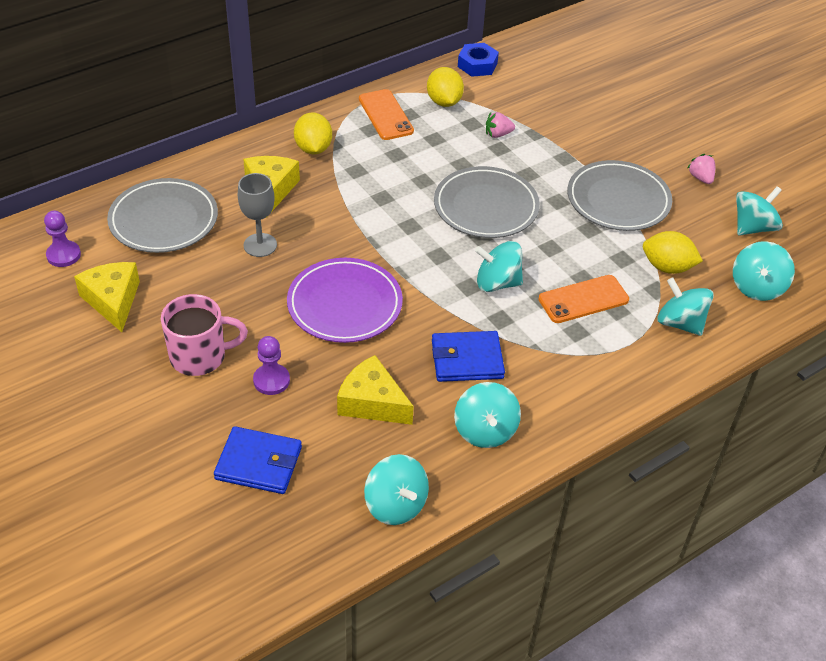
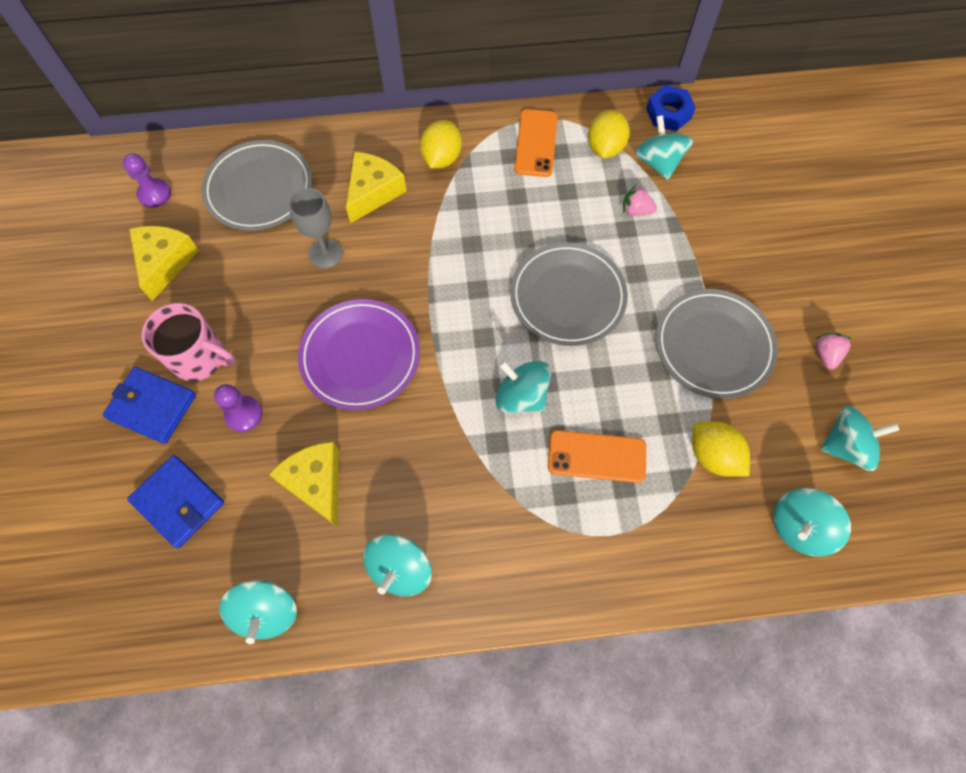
camera: 30 degrees right, 20 degrees up
blue wallet [432,331,505,382] -> blue wallet moved to [103,367,196,444]
turquoise spinning top [657,278,714,336] -> turquoise spinning top moved to [635,115,693,180]

